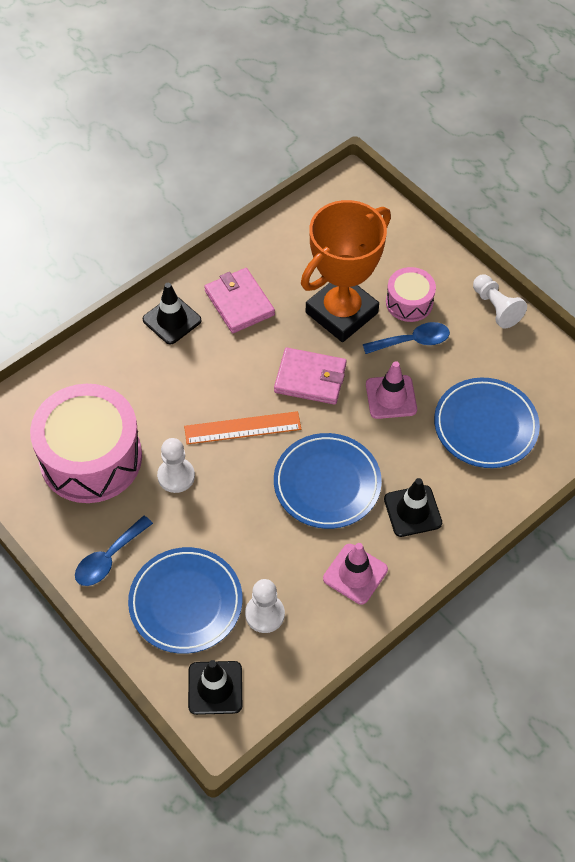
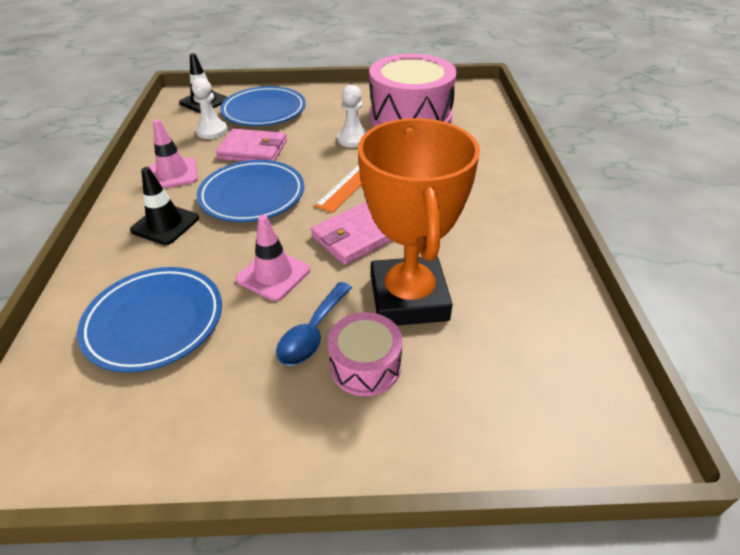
camera: 130 degrees right, 15 degrees down
blue spoon [75,516,153,586] -> none
black traffic cone [143,283,201,345] -> none
pink wallet [204,268,275,333] -> pink wallet moved to [216,129,287,161]
white pawn [473,275,527,329] -> none

